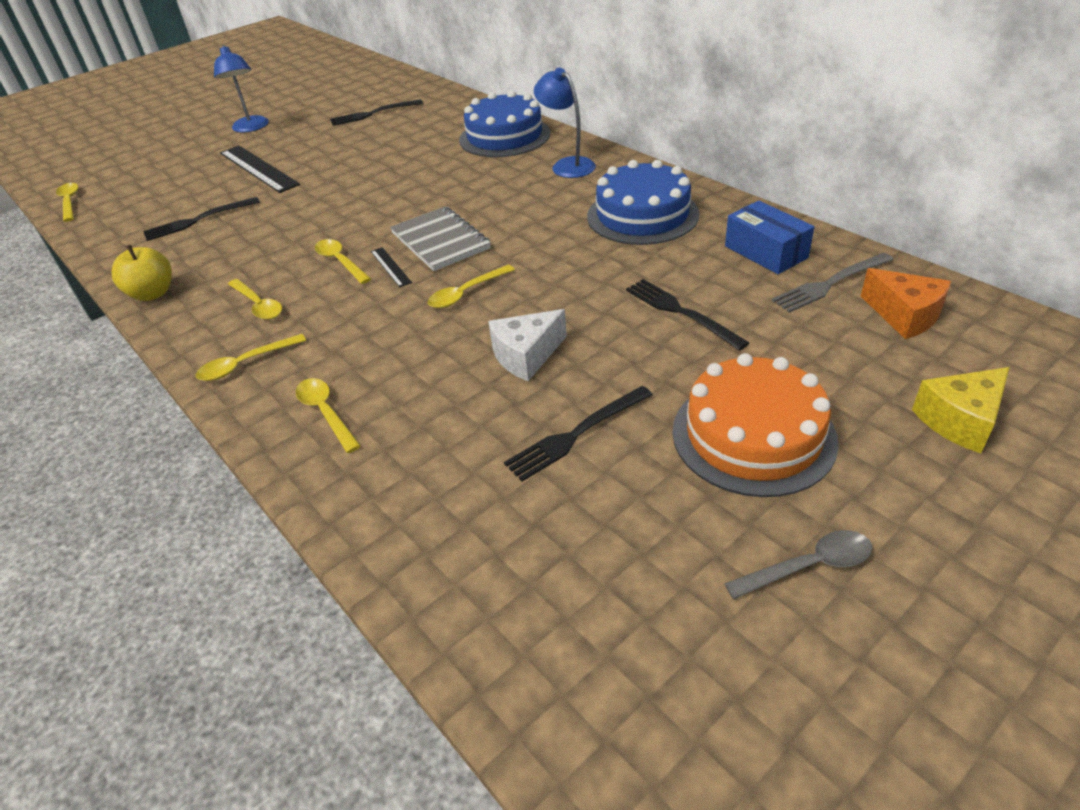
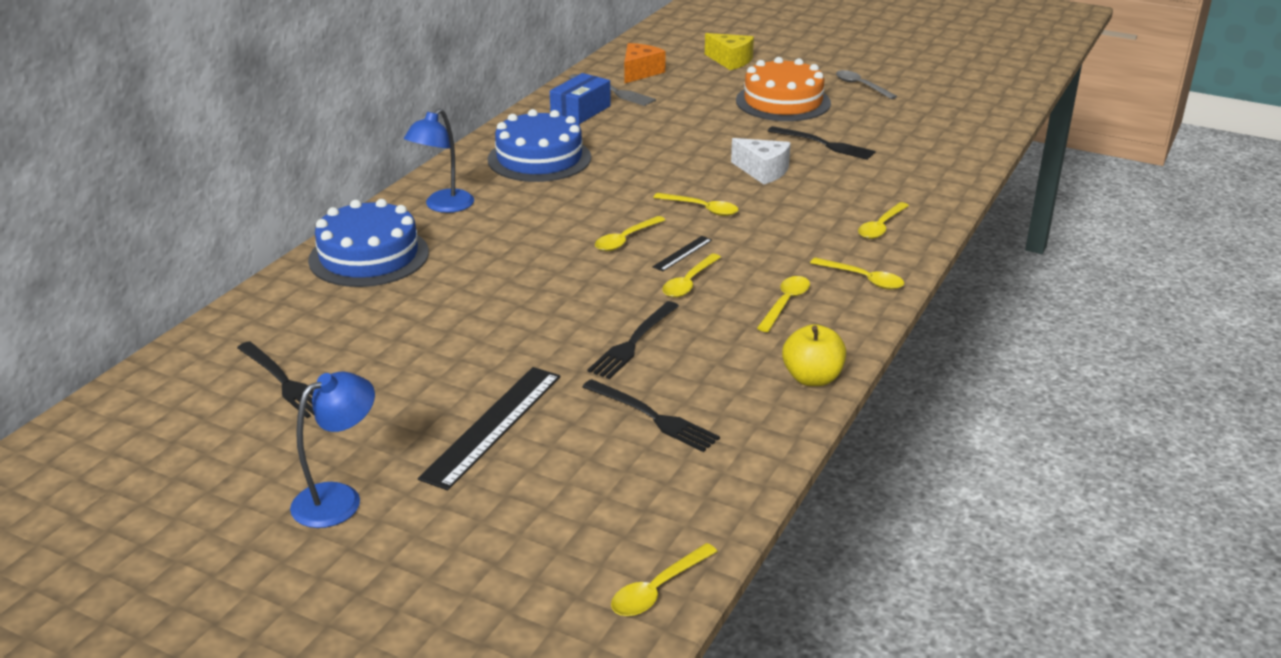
camera: 115 degrees left, 10 degrees down
grey notebook [390,206,491,271] -> yellow spoon [595,216,665,251]
black fork [626,279,749,351] -> black fork moved to [587,301,679,379]

